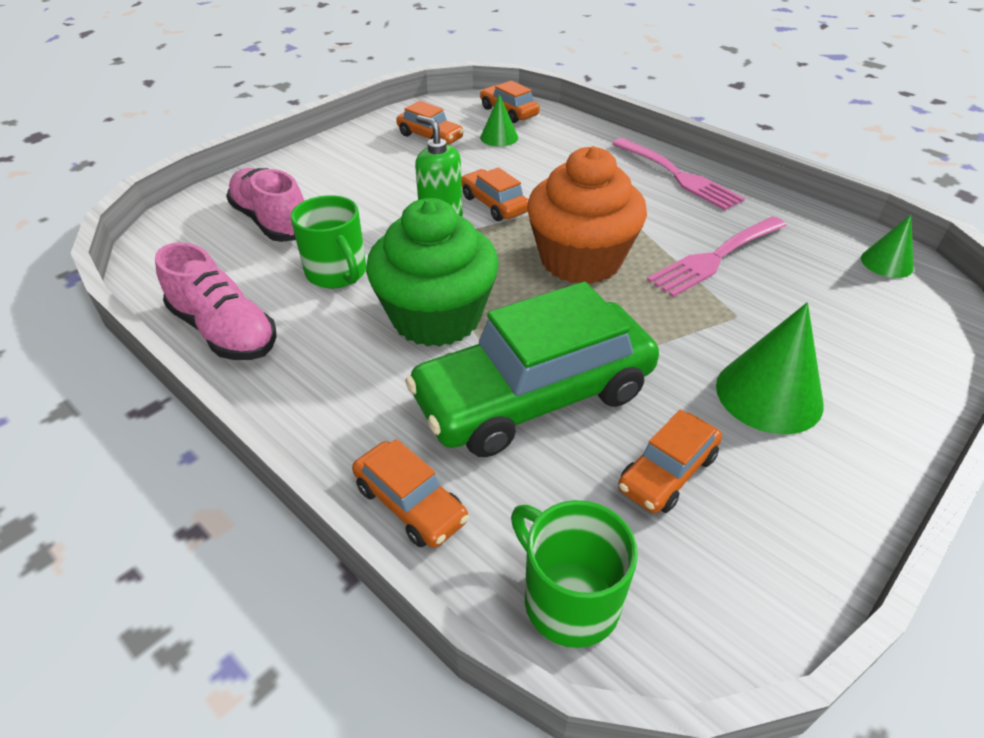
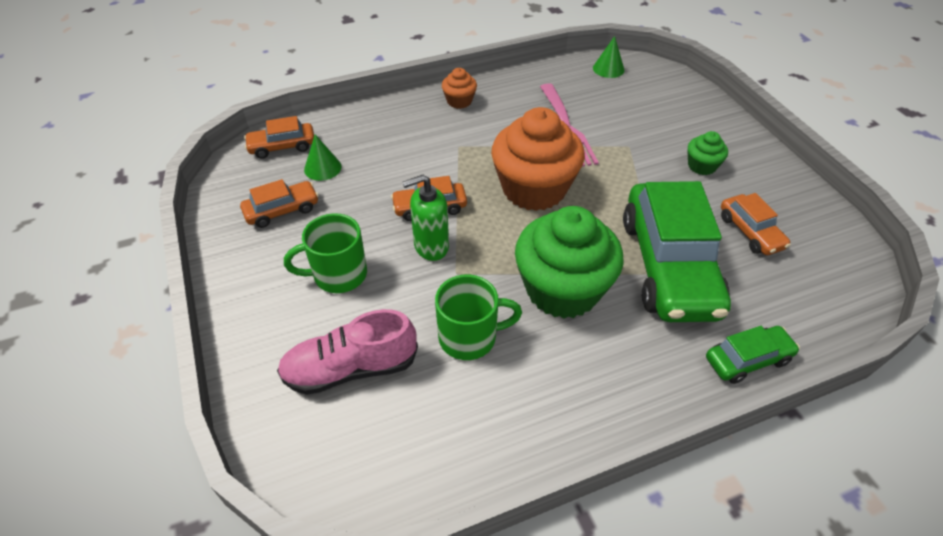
camera: 65 degrees left, 5 degrees up
pink shoe [155,242,277,360] -> none
orange car [352,439,469,548] -> green car [706,326,800,384]
green mug [511,500,638,648] -> green mug moved to [284,213,367,293]
pink fork [612,138,745,210] -> orange cupcake [442,68,477,109]
green cone [716,302,824,435] -> green cupcake [687,131,728,175]

